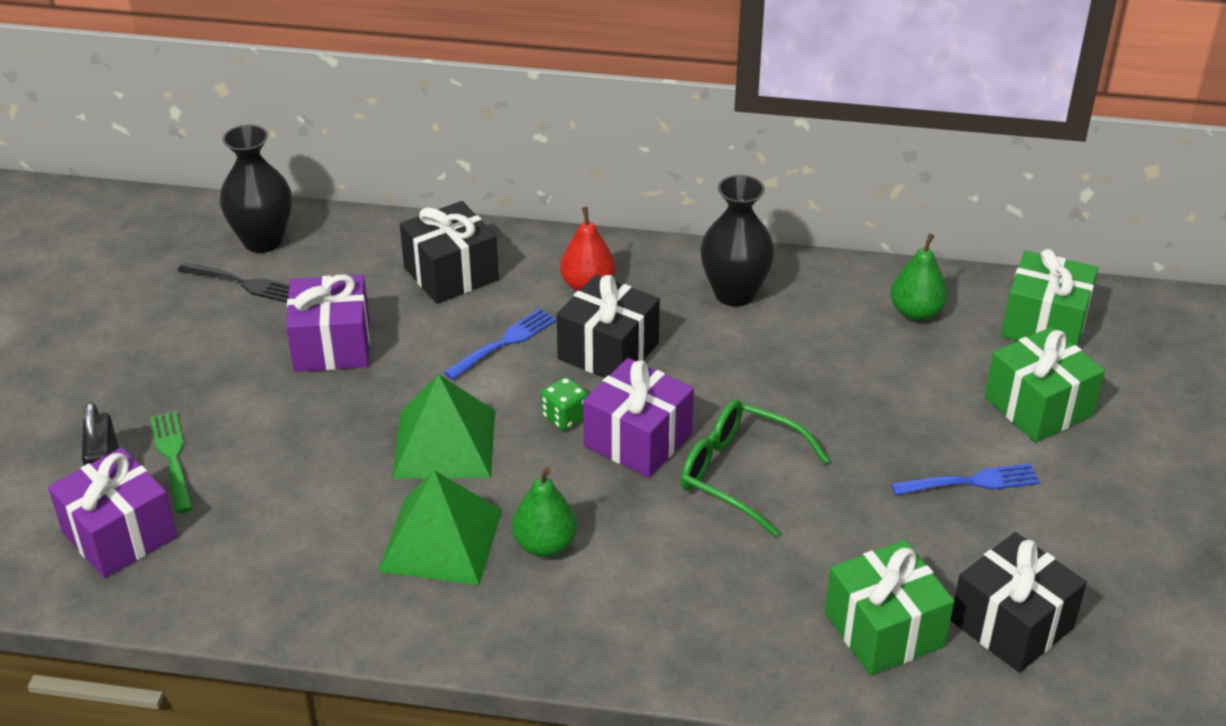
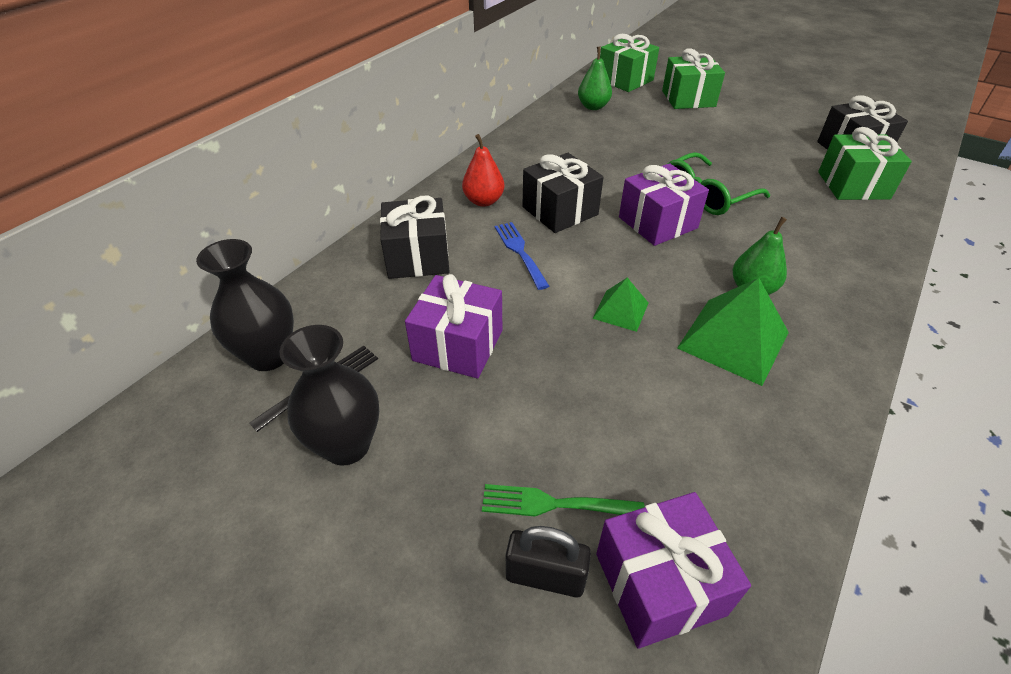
camera: 65 degrees left, 5 degrees up
green pyramid [393,374,495,478] -> green pyramid [593,278,648,332], size x0.56
green dice [541,377,588,431] -> none
black vase [700,175,775,306] -> black vase moved to [280,325,379,466]
blue fork [891,463,1040,495] -> none

